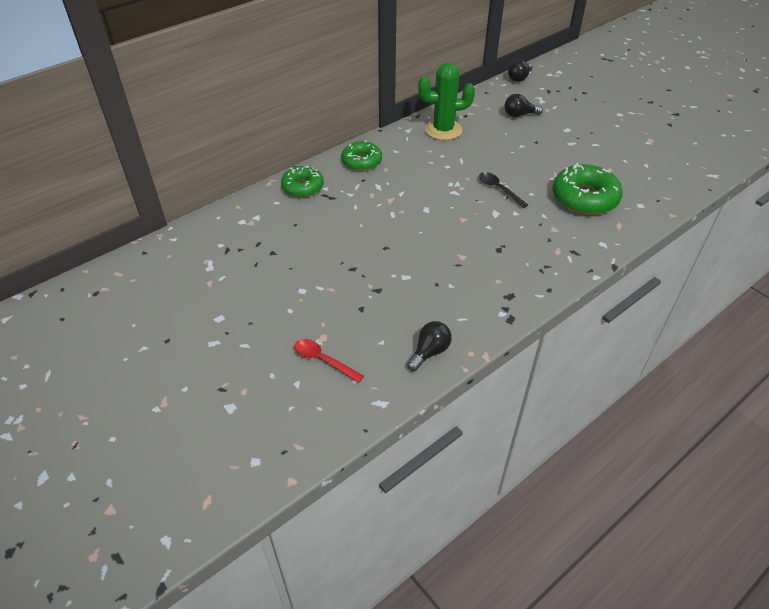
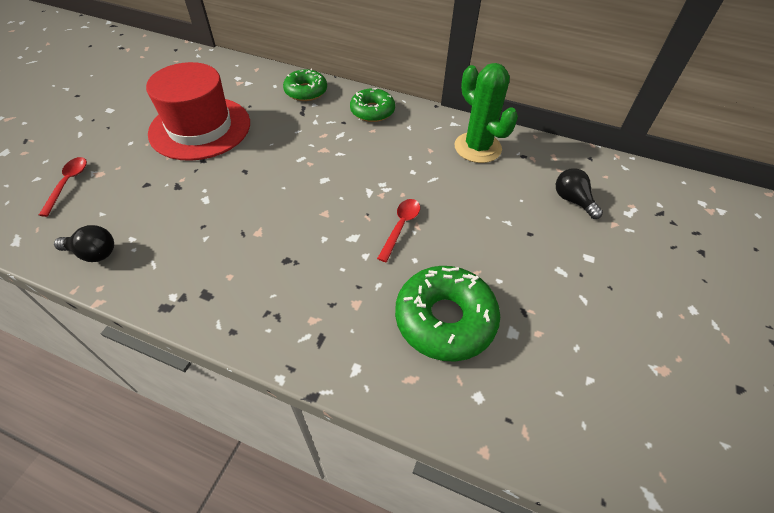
camera: 60 degrees right, 5 degrees up
black spoon [479,172,528,208] -> red spoon [377,199,420,262]
black light bulb [508,59,533,82] -> none
none -> red hat [146,62,250,161]

